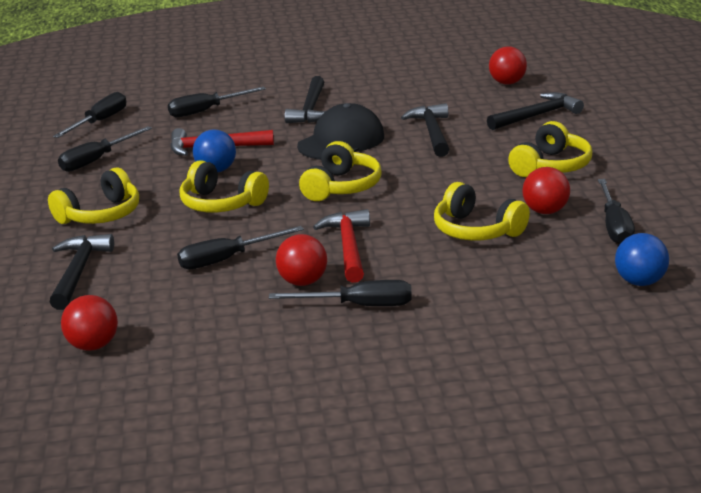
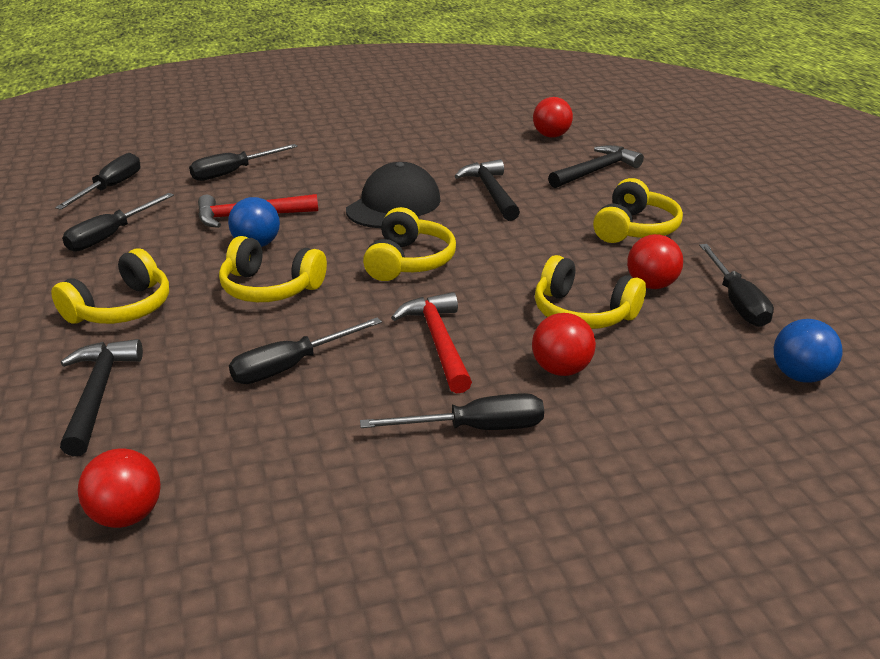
camera: 10 degrees left, 5 degrees up
red ball [276,234,327,286] -> red ball moved to [532,313,596,376]
black hammer [285,76,326,123] -> none

